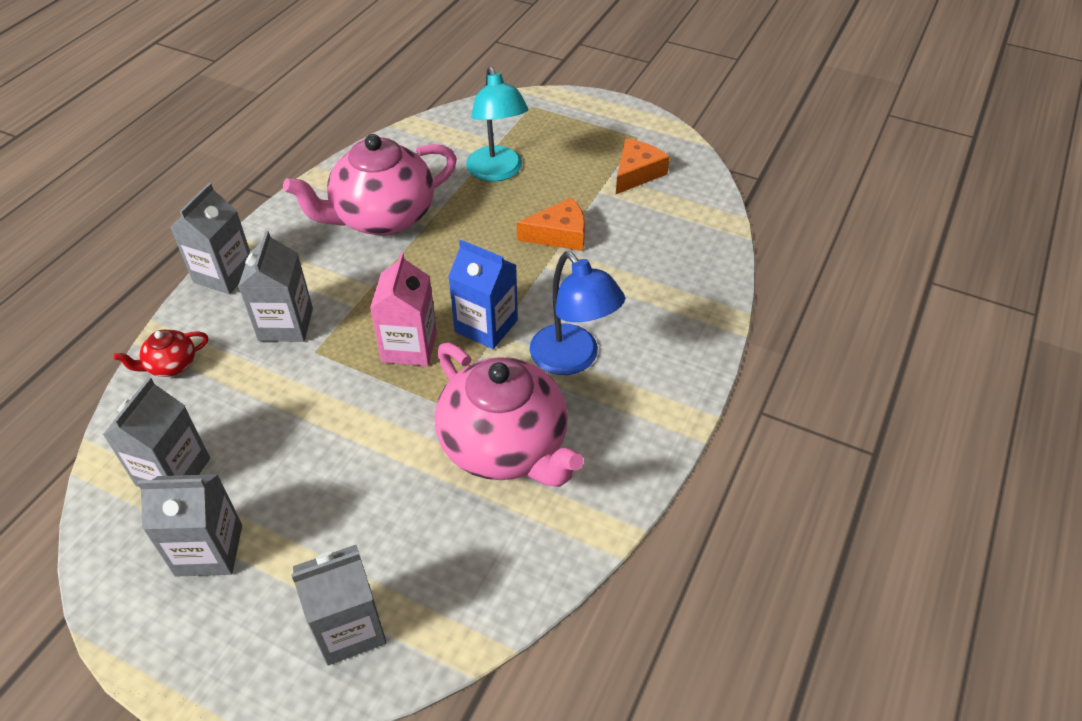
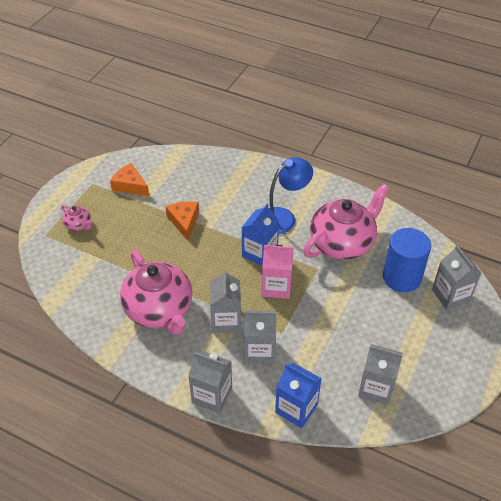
camera: 90 degrees left, 0 degrees up
red teapot [114,330,208,377] -> blue carton [275,363,322,428]
grey carton [137,474,242,577] -> grey carton moved to [210,269,241,333]
turquoise lamp [466,66,528,182] -> none
none -> pink teapot [61,205,92,231]
none -> blue cylinder [383,228,431,292]

